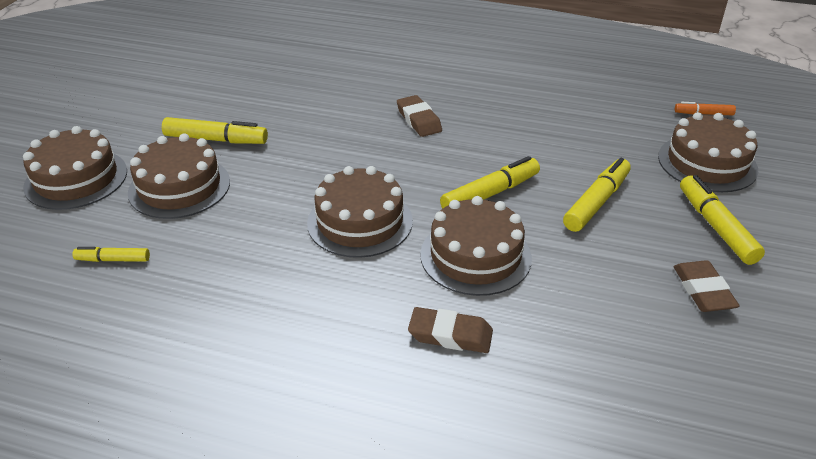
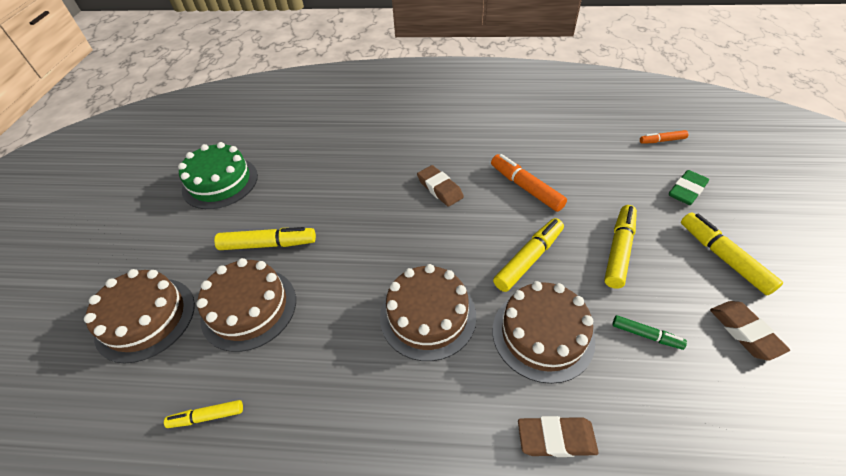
camera: 10 degrees left, 10 degrees up
brown cake [658,112,758,192] -> green eraser [669,170,709,205]
none -> green cake [178,142,258,209]
none -> orange marker [491,154,567,212]
none -> green marker [612,315,687,350]

